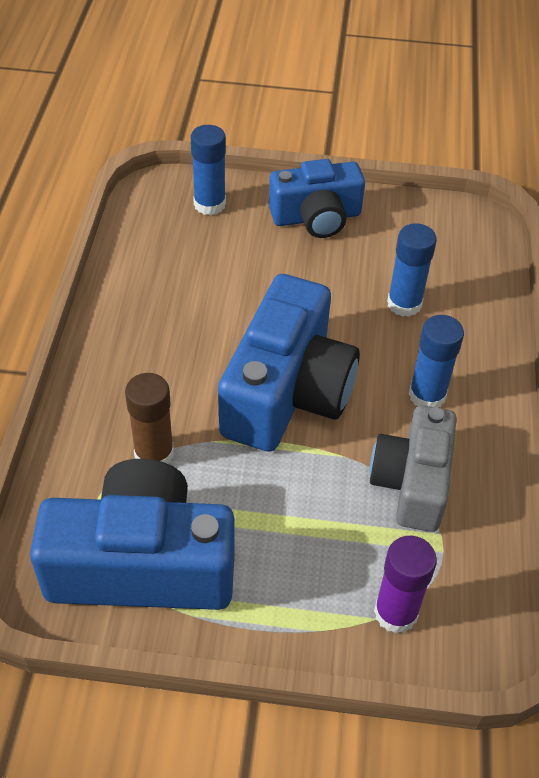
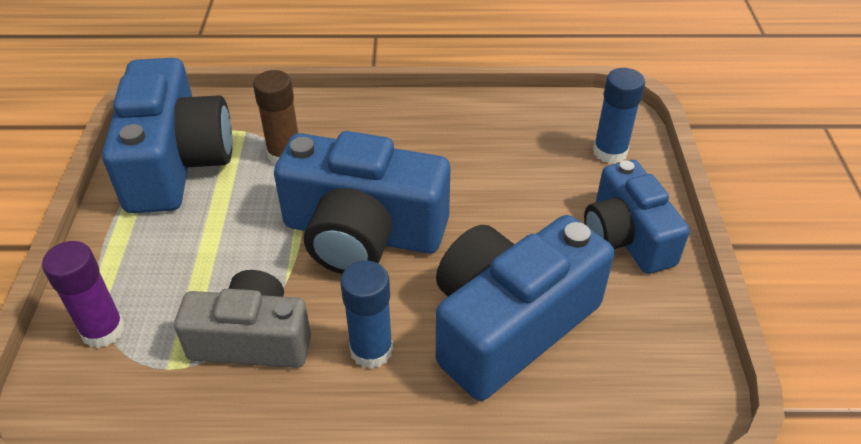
camera: 85 degrees right, 5 degrees down
blue glue stick [387,223,437,317] -> blue camera [436,215,614,401]

